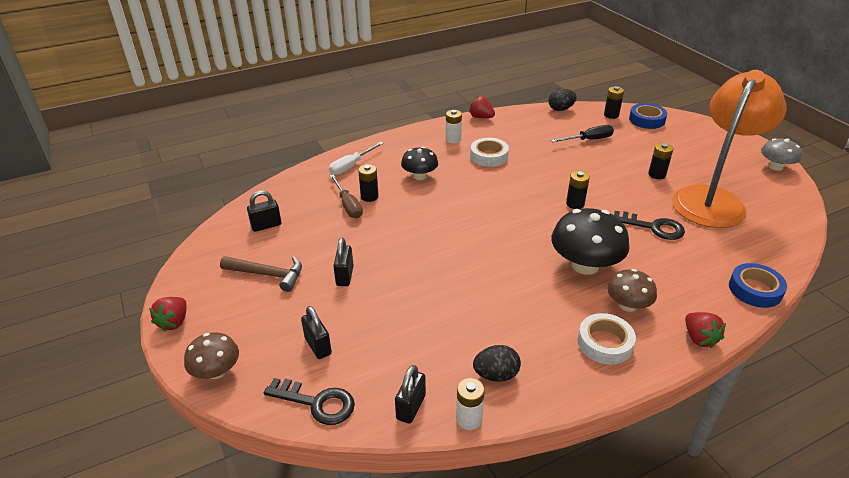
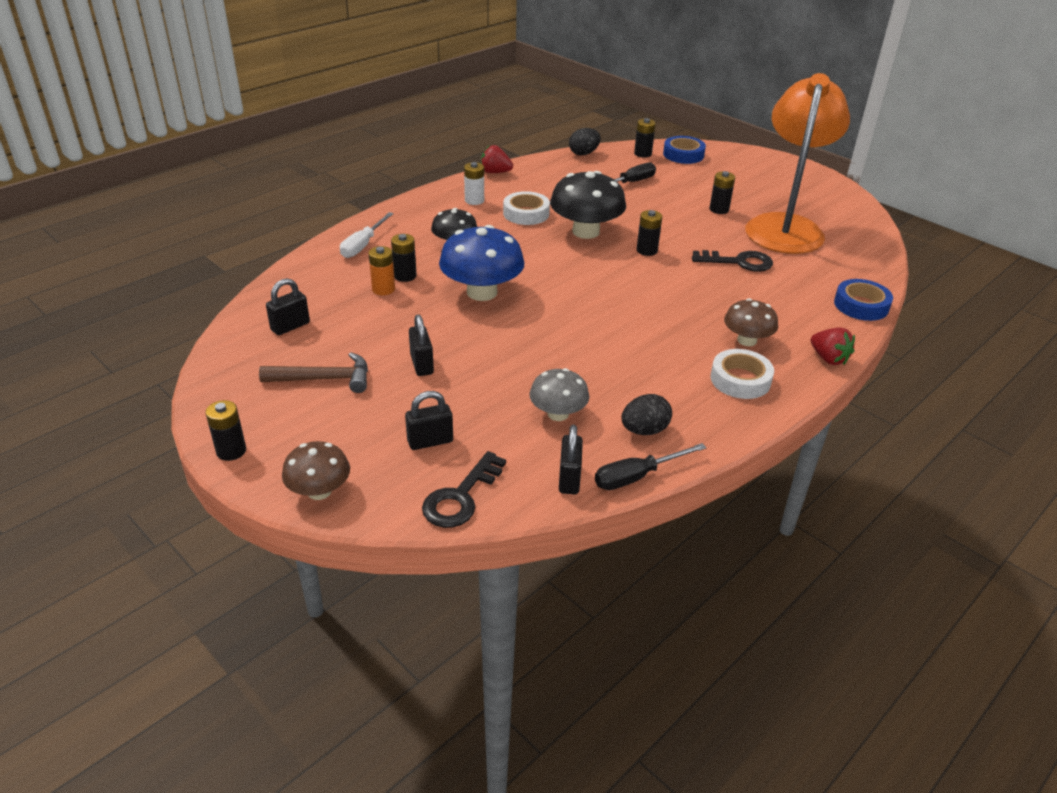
camera: 20 degrees left, 0 degrees up
red strawberry [149,297,187,332] -> black battery [205,400,246,461]
black key [264,378,355,425] -> black key turned 120 degrees clockwise [422,451,506,528]
black padlock [301,306,332,359] -> black padlock turned 60 degrees counterclockwise [405,391,453,450]
brown screwdriver [330,174,363,218] -> orange battery [368,246,395,295]
white battery [456,378,485,430] -> black screwdriver [595,443,707,490]
black mushroom [551,208,630,275] -> black mushroom moved to [550,171,626,239]
grey mushroom [761,138,802,171] -> grey mushroom moved to [529,368,589,421]
none -> blue mushroom [439,225,525,301]

